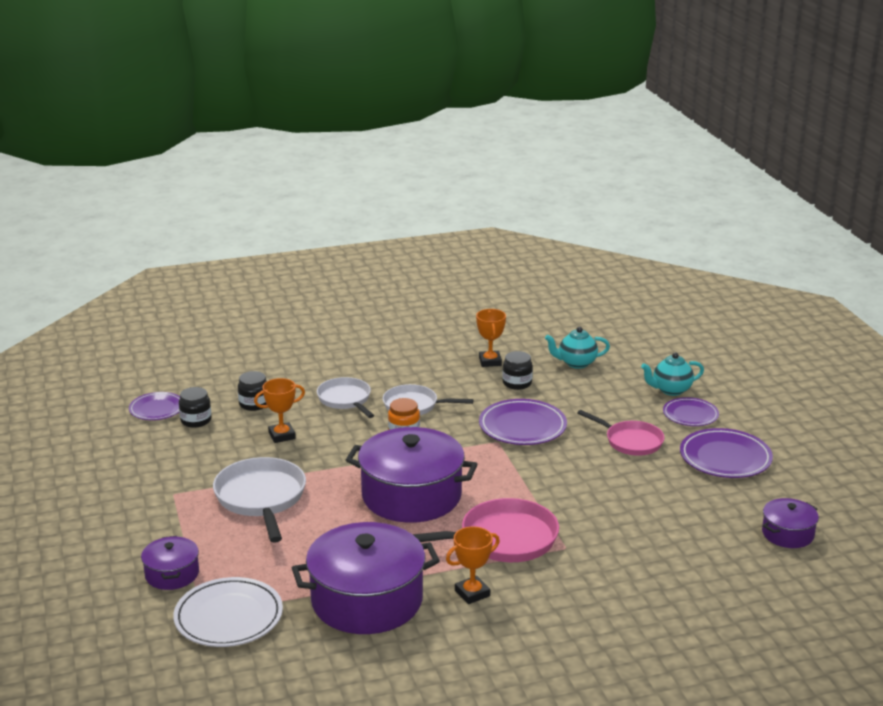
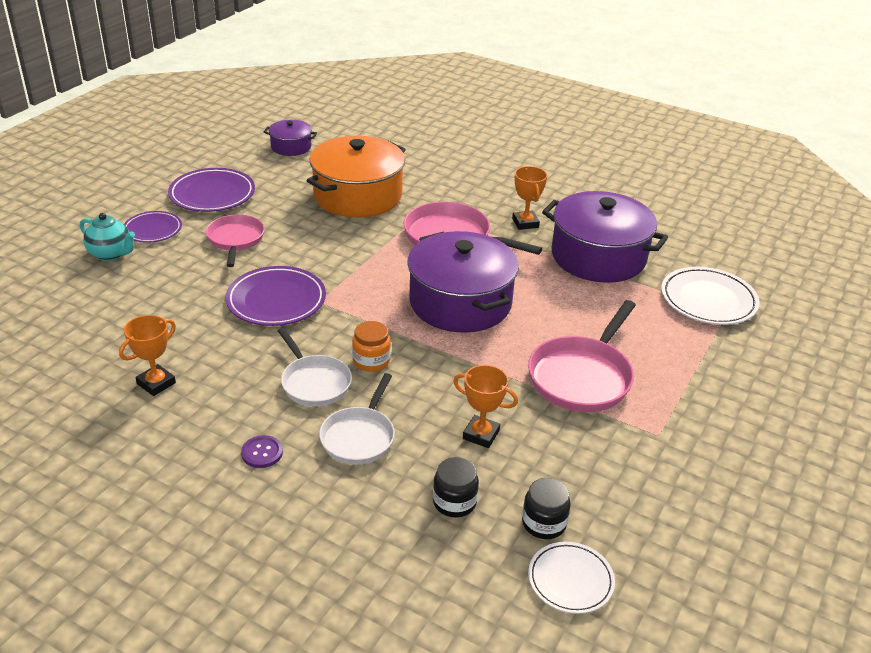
camera: 135 degrees left, 10 degrees up
purple plate [129,392,180,420] -> white plate [528,542,615,614]
purple pot [141,536,199,590] -> none
white pan [213,457,306,543] -> pink pan [528,300,636,412]
orange trophy [446,526,500,604] -> orange trophy turned 60 degrees clockwise [512,166,547,230]
black jar [502,351,533,390] -> none
turquoise teapot [545,327,610,369] -> none
none -> purple button [241,435,283,468]
none -> orange pot [307,136,406,218]

